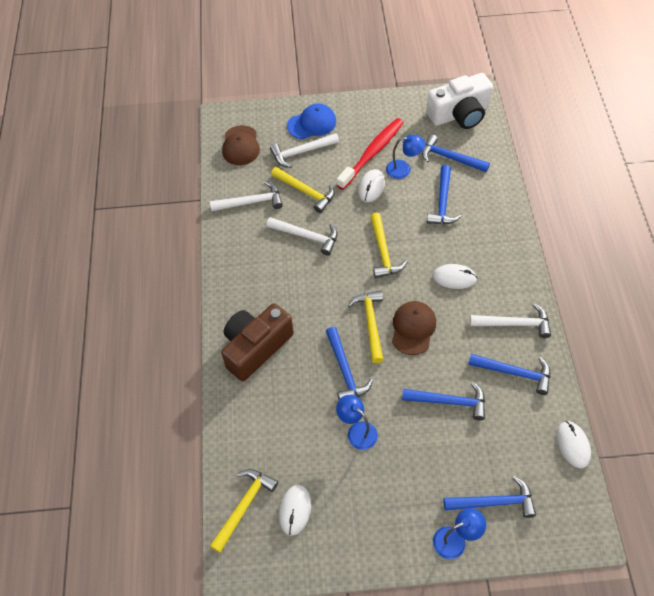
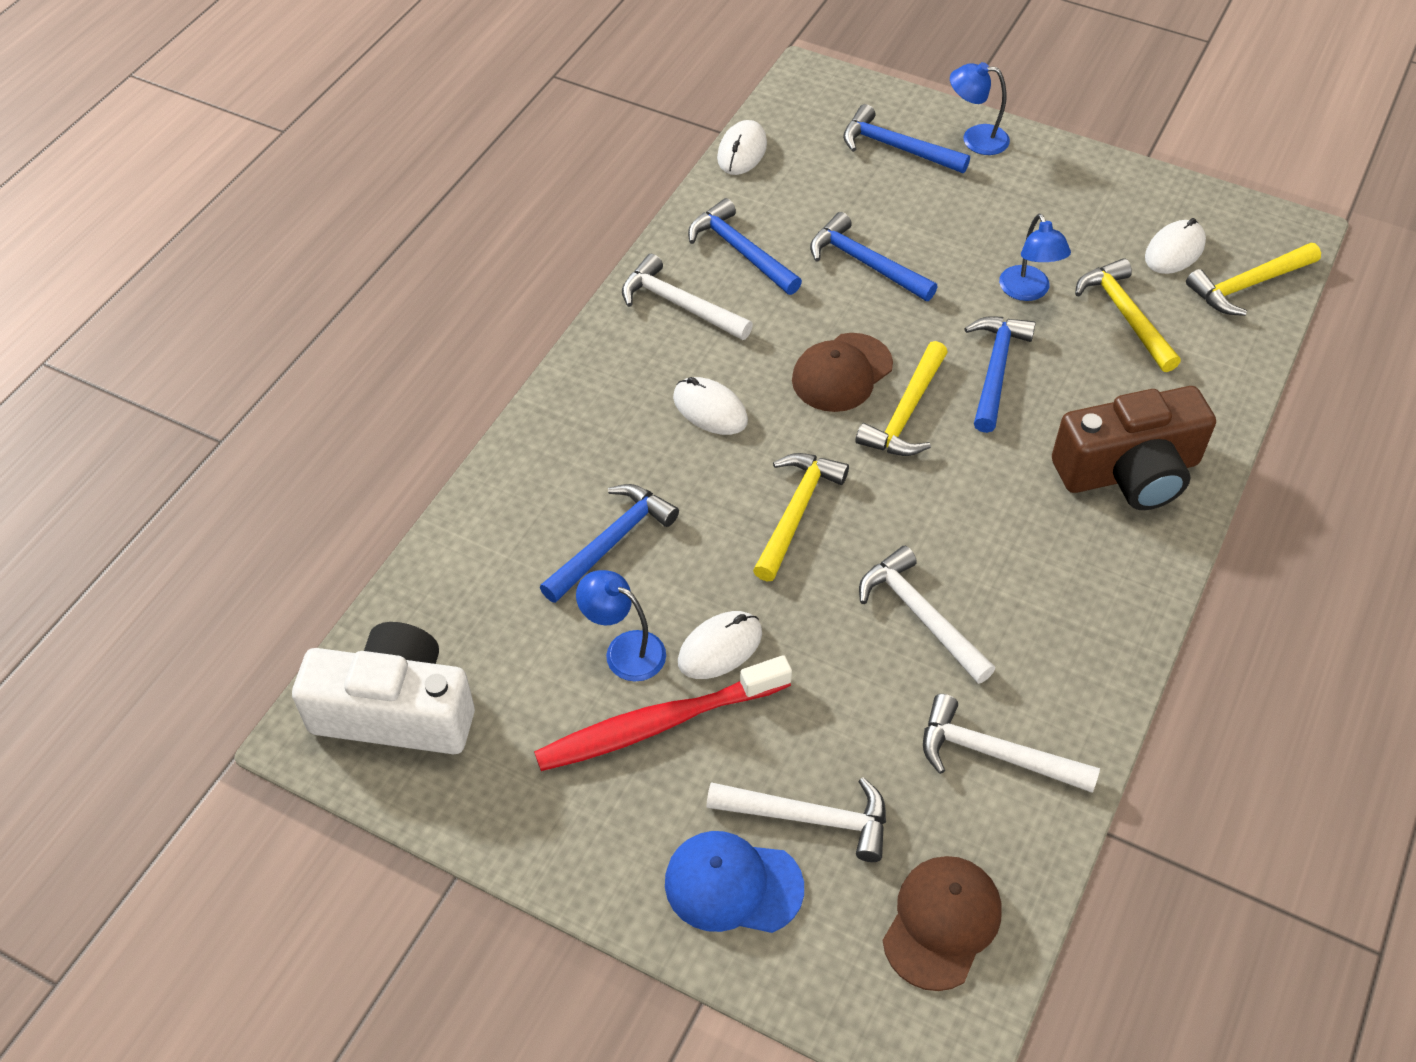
camera: 150 degrees left, 5 degrees down
yellow hammer [271,167,335,213] -> yellow hammer moved to [1075,258,1181,372]
blue hammer [422,134,490,172] -> none

